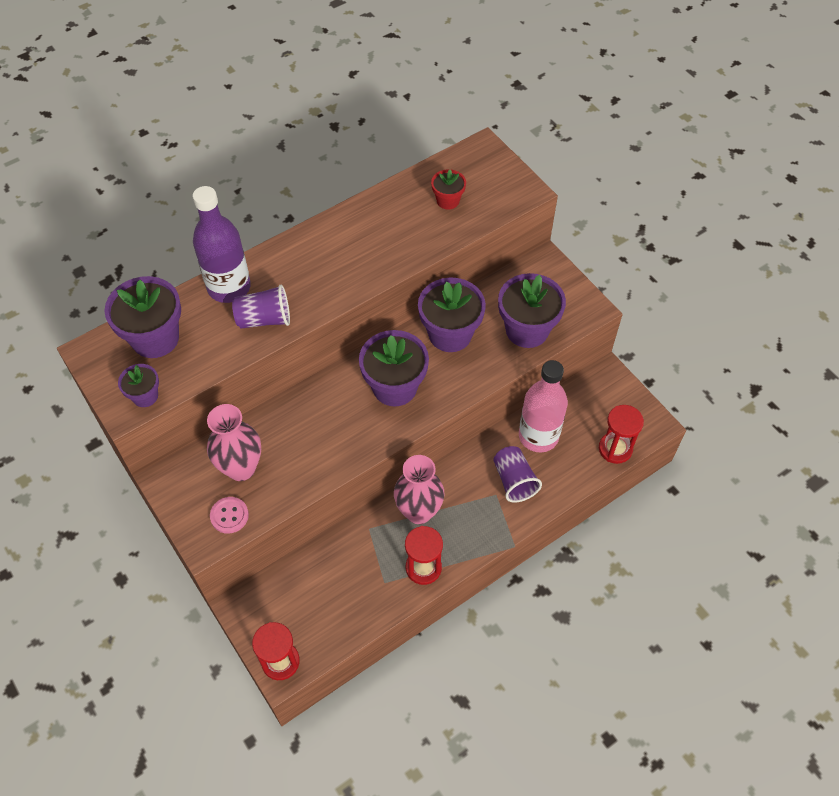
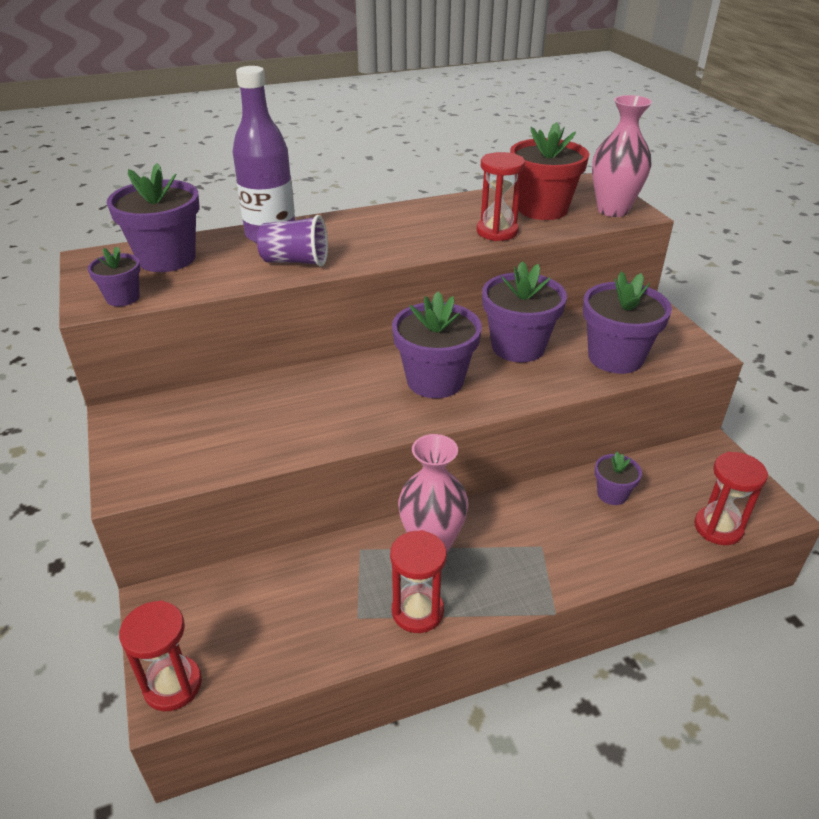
camera: 15 degrees right, 20 degrees down
pink vase [207,404,261,481] -> pink vase moved to [592,95,652,217]
pink button [210,497,249,534] -> none
red flower pot [431,169,466,209] -> red flower pot [510,122,589,220], size x1.90
purple cup [493,446,542,503] -> none
pink bottle [519,360,568,452] -> purple flower pot [595,452,642,505]
none -> red hourglass [477,152,525,241]

